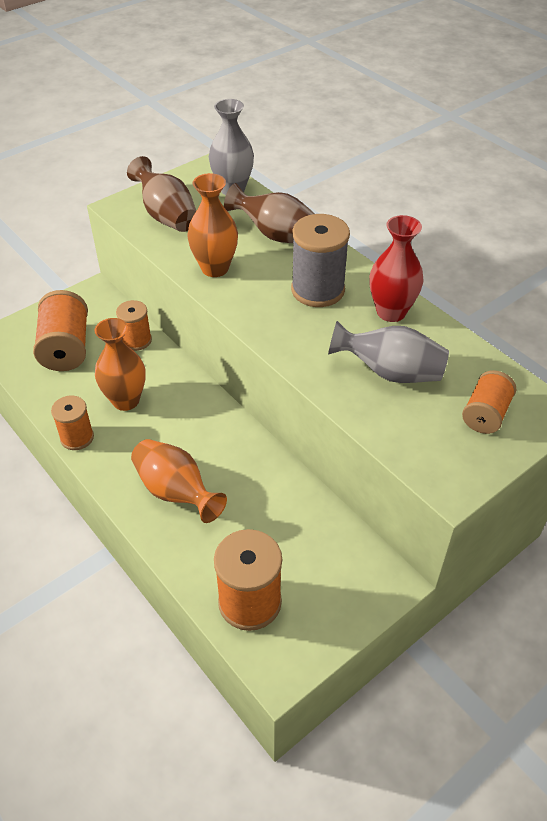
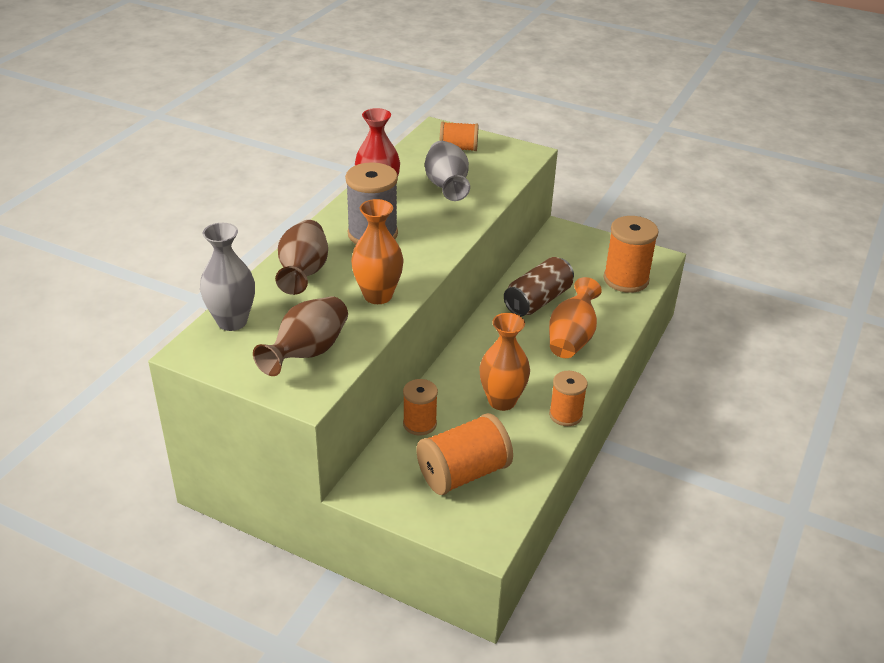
camera: 115 degrees left, 10 degrees down
none -> brown can [504,257,574,317]

